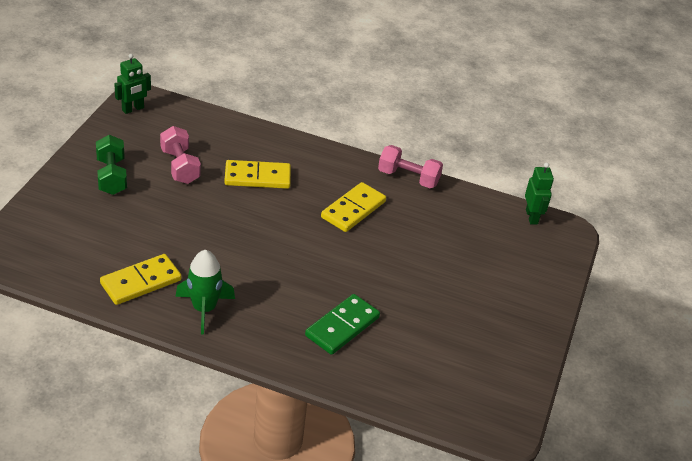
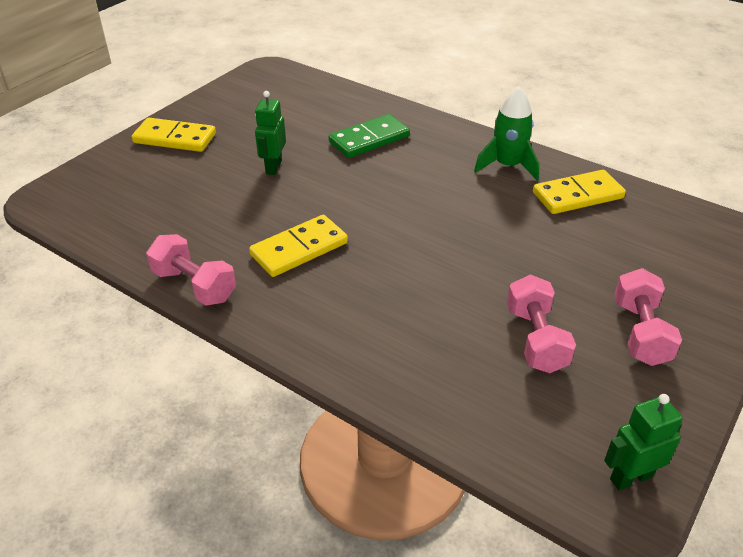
camera: 160 degrees left, 0 degrees up
green dumbbell [96,135,127,195] -> pink dumbbell [614,268,682,366]
yellow domino [224,160,291,189] -> yellow domino moved to [132,118,216,152]
green robot [525,163,554,224] -> green robot moved to [255,91,286,175]

